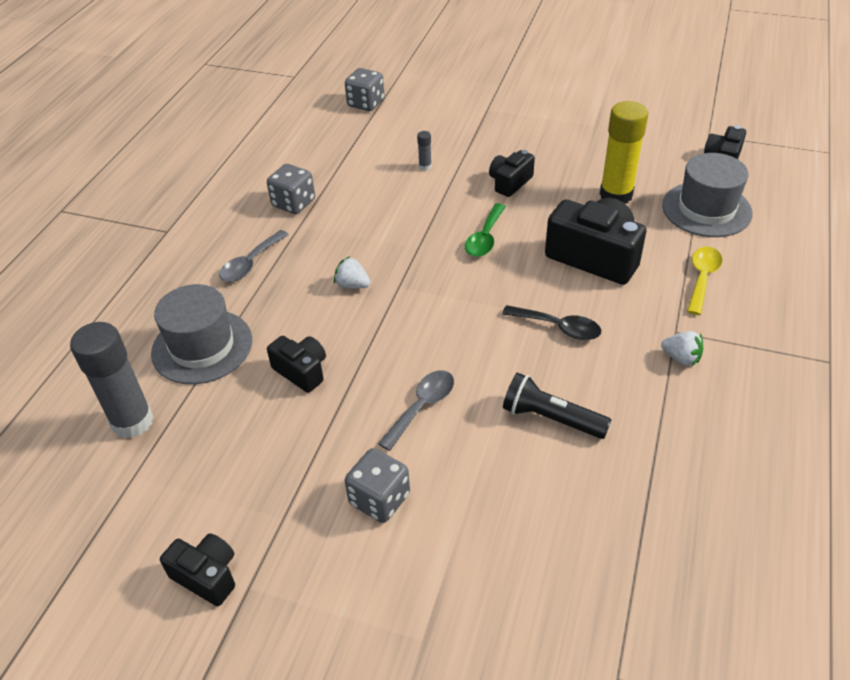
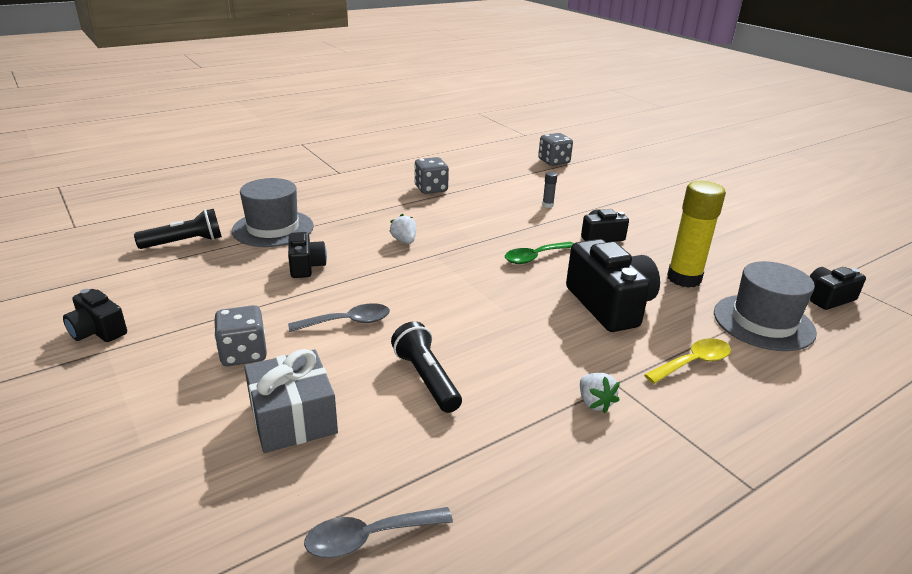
camera: 35 degrees right, 15 degrees down
grey glue stick [70,322,154,438] -> black flashlight [134,209,222,249]
black camera [160,533,235,606] -> black camera turned 150 degrees clockwise [63,289,127,342]
grey spoon [219,230,289,282] -> grey spoon moved to [304,507,453,558]
black spoon [502,305,601,340] -> none
none -> grey gift [244,349,338,453]

